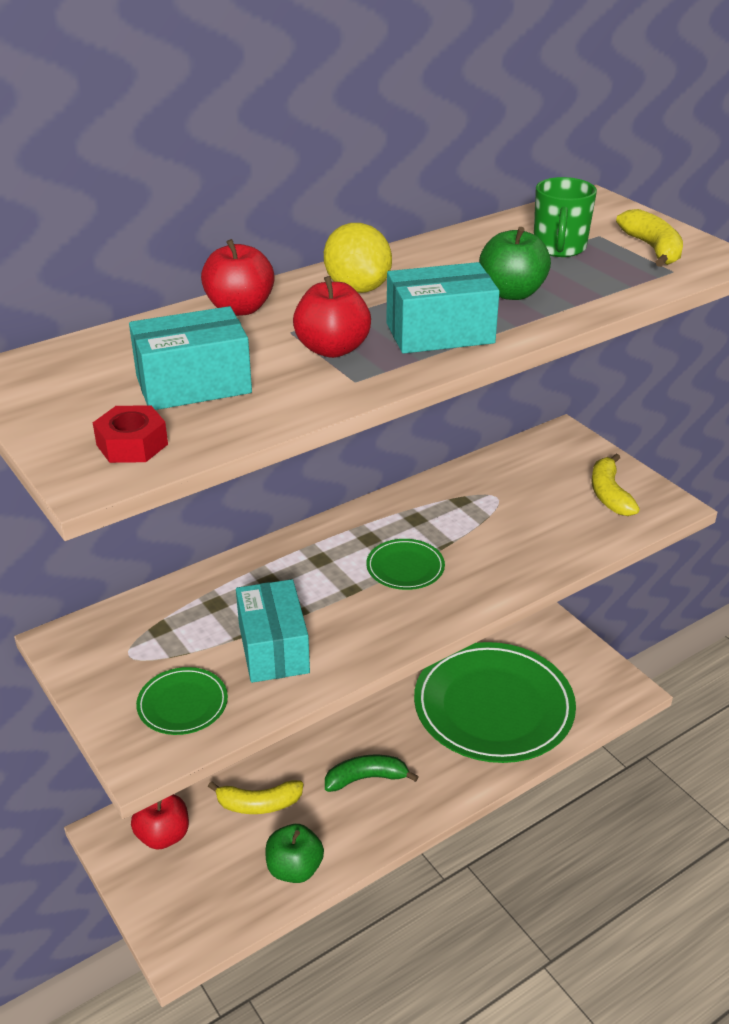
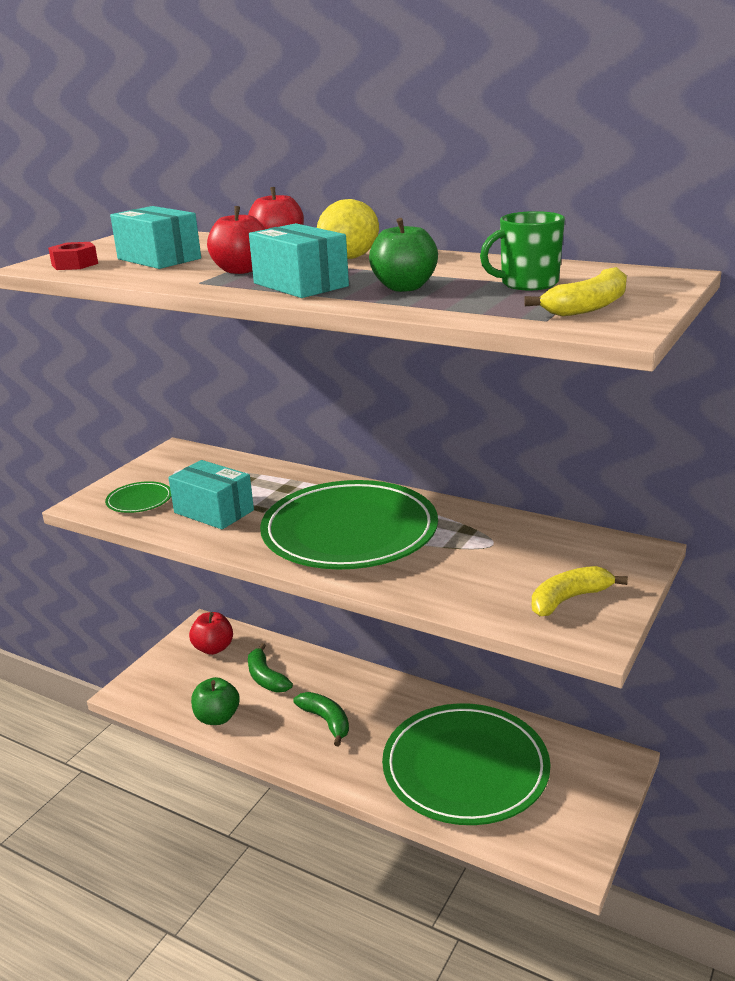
camera: 65 degrees right, 10 degrees down
yellow banana [208,780,303,814] -> green banana [248,643,293,692]
turquoise box [236,579,310,683] -> turquoise box turned 75 degrees clockwise [168,460,254,529]
green plate [366,539,445,590] -> green plate [260,480,438,569], size x2.47

